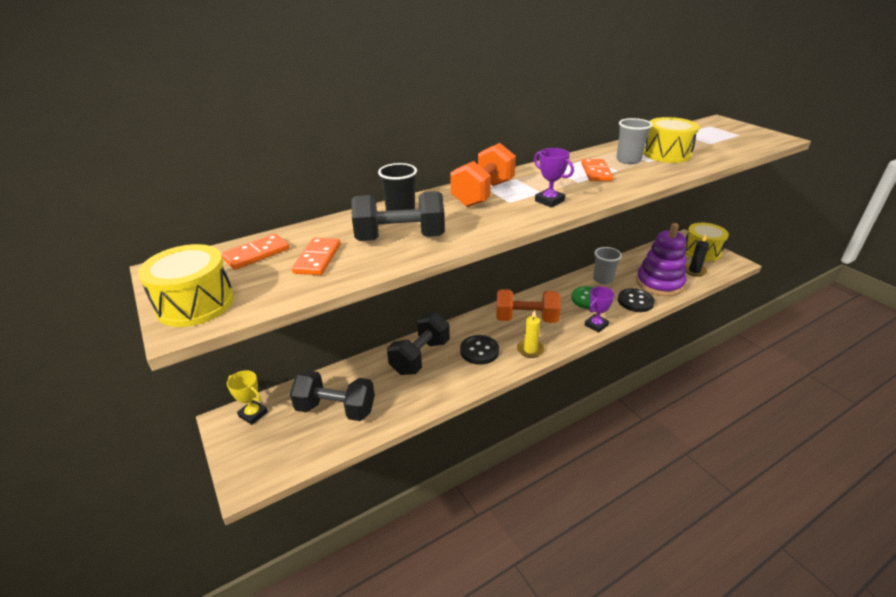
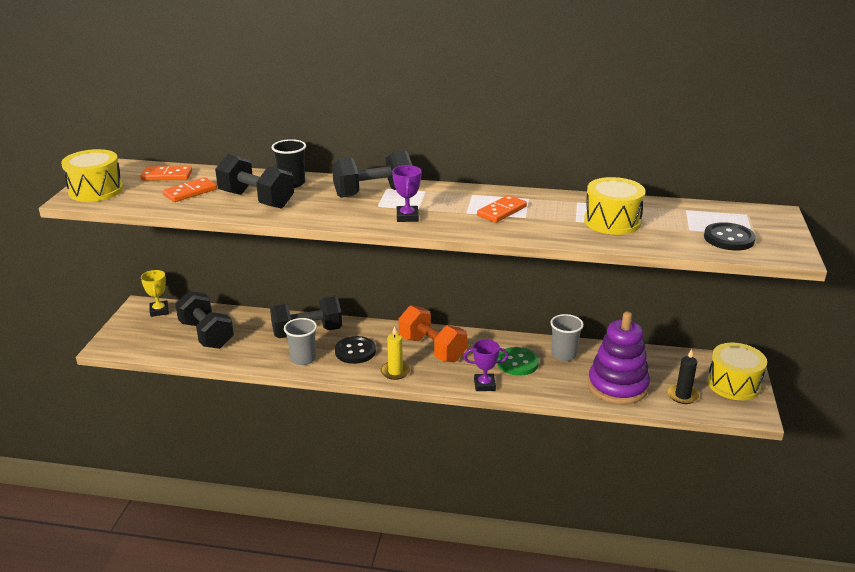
camera: 40 degrees right, 5 degrees down
orange dumbbell [450,143,516,207] -> black dumbbell [332,150,412,198]
grey cup [616,118,653,164] -> grey cup moved to [284,318,317,365]
black button [618,288,655,312] -> black button moved to [704,222,756,250]

